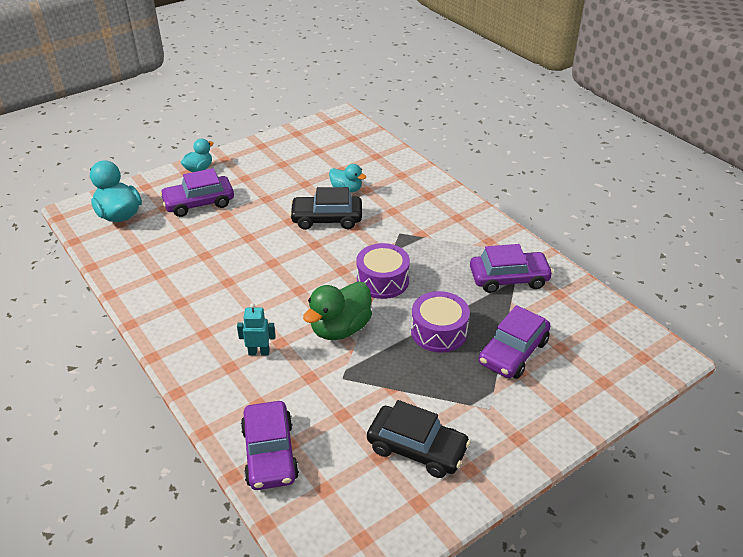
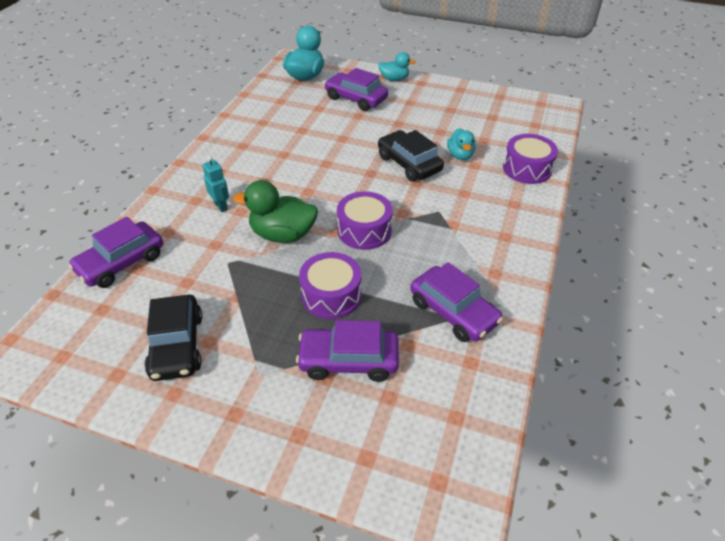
camera: 55 degrees right, 5 degrees up
none -> purple drum [503,134,558,184]

